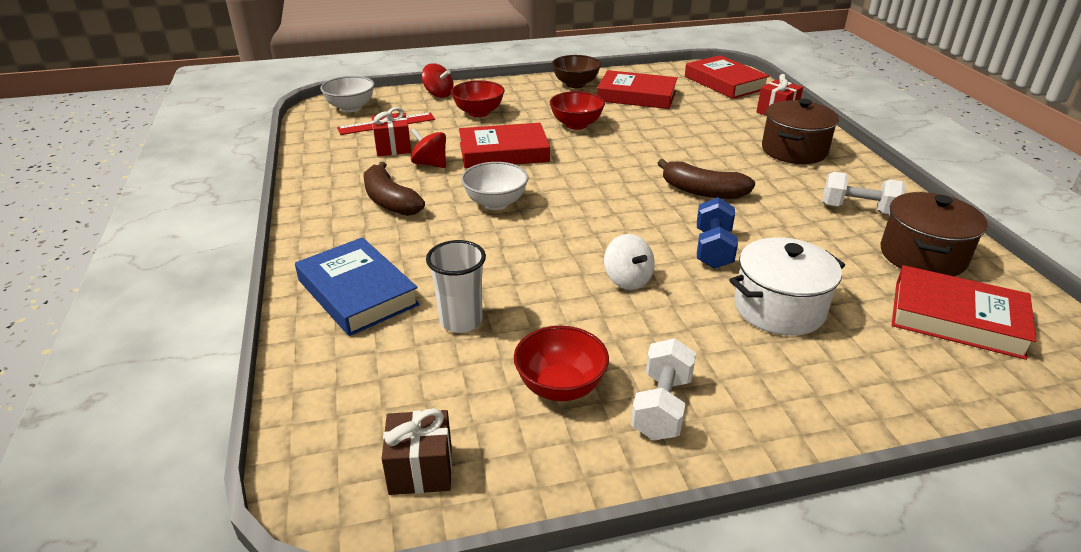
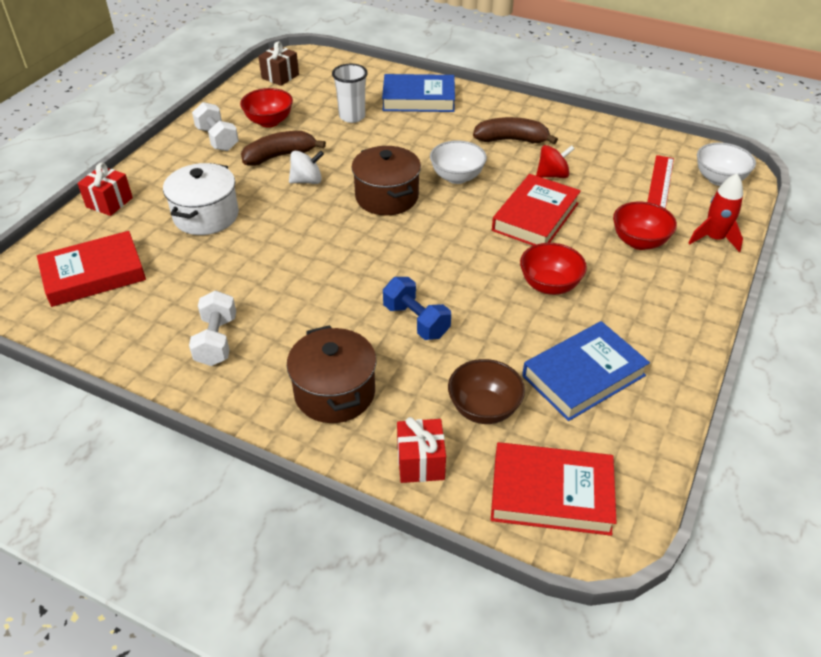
camera: 130 degrees right, 10 degrees up
red gift [372,107,411,156] -> red gift moved to [78,162,133,216]
red spinning top [422,63,454,98] -> red rocket [689,173,743,252]
brown bowl [552,55,601,88] -> brown bowl moved to [448,359,525,424]
red book [597,70,678,109] -> blue book [522,321,650,421]
white spinning top [604,234,655,290] -> white spinning top turned 150 degrees clockwise [289,151,324,184]
brown banana [658,159,755,199] -> brown banana moved to [241,131,326,166]
blue dumbbell [697,197,738,269] -> blue dumbbell moved to [383,277,451,340]
white dumbbell [822,172,905,215] -> white dumbbell turned 60 degrees counterclockwise [189,290,236,366]
brown pot [881,192,988,277] -> brown pot moved to [351,146,421,215]

